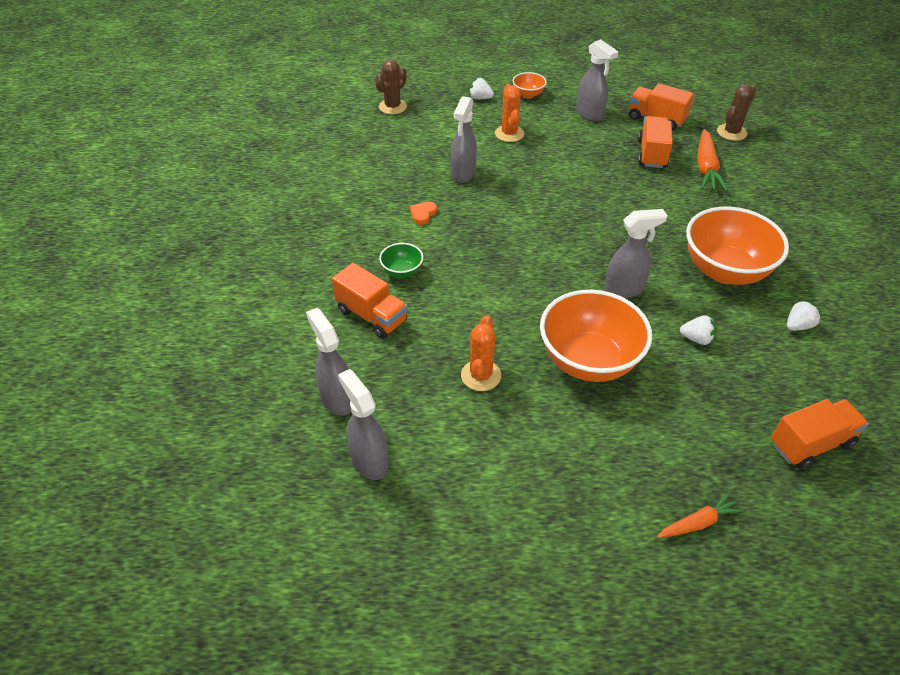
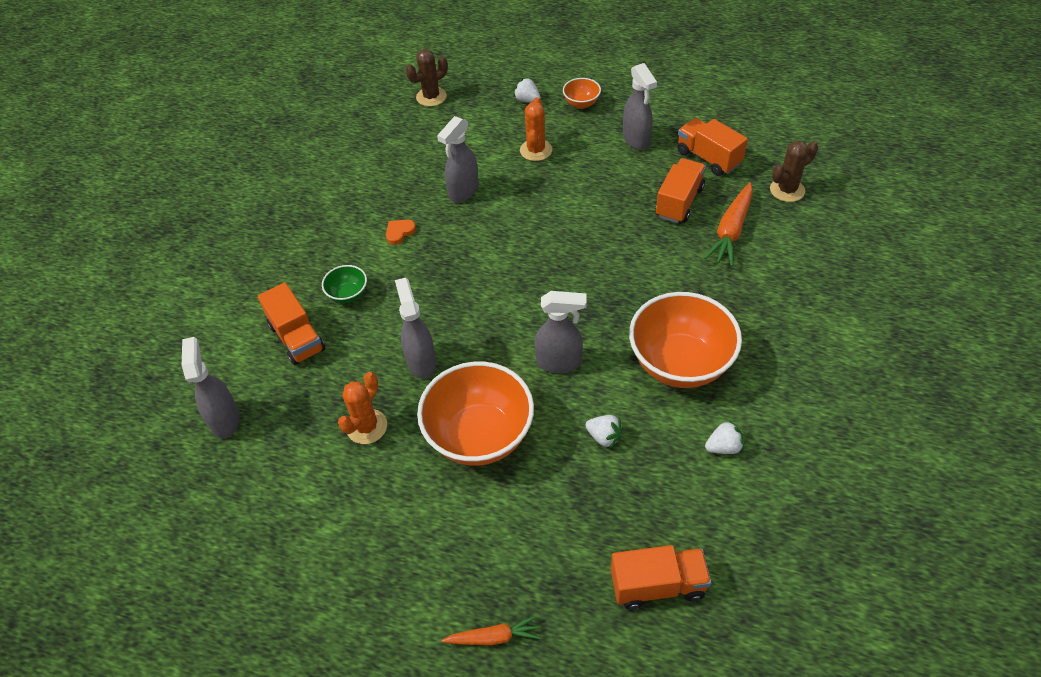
camera: 20 degrees right, 5 degrees up
grey spray bottle [338,369,389,480] -> grey spray bottle moved to [395,278,436,379]

